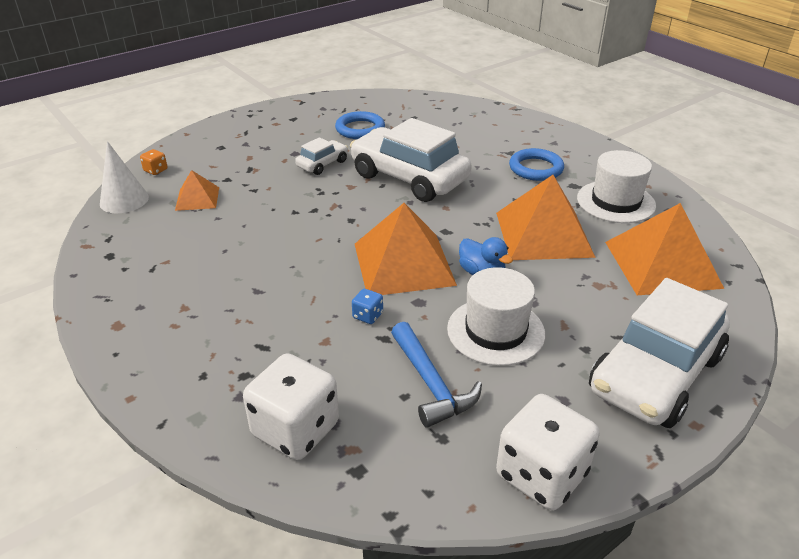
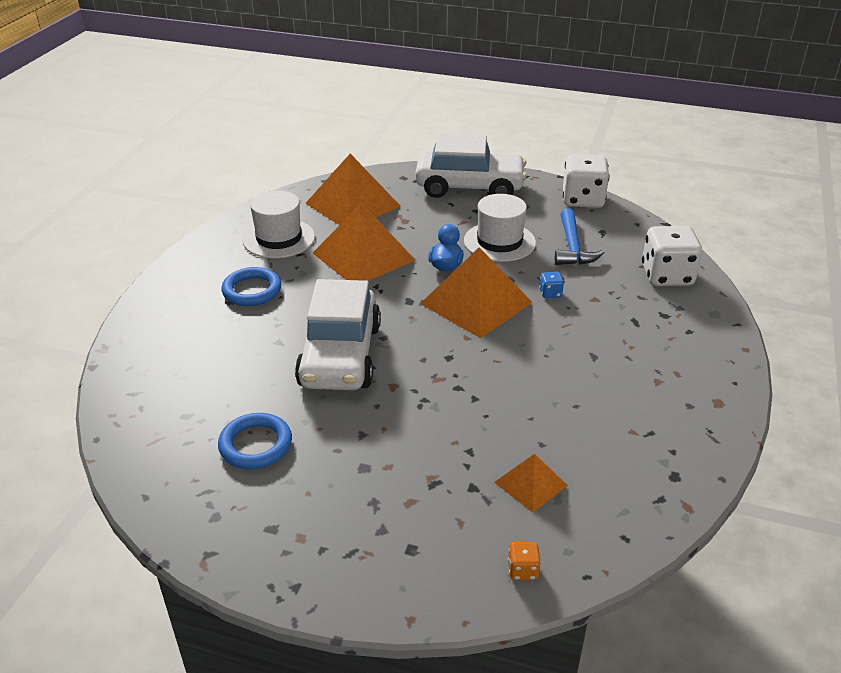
camera: 125 degrees left, 0 degrees up
white cone [100,141,149,213] -> none
white car [295,137,348,175] -> none
blue hammer [391,322,482,428] -> blue hammer turned 150 degrees clockwise [555,208,605,265]

